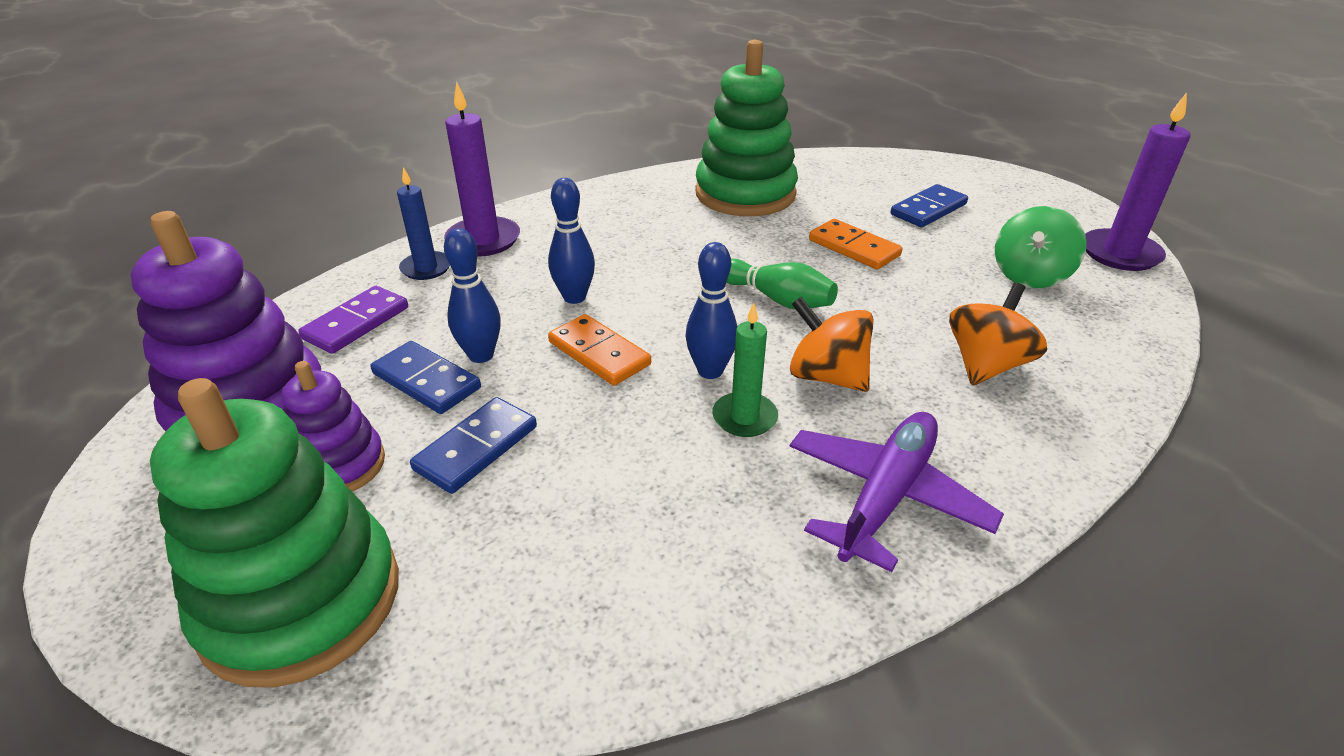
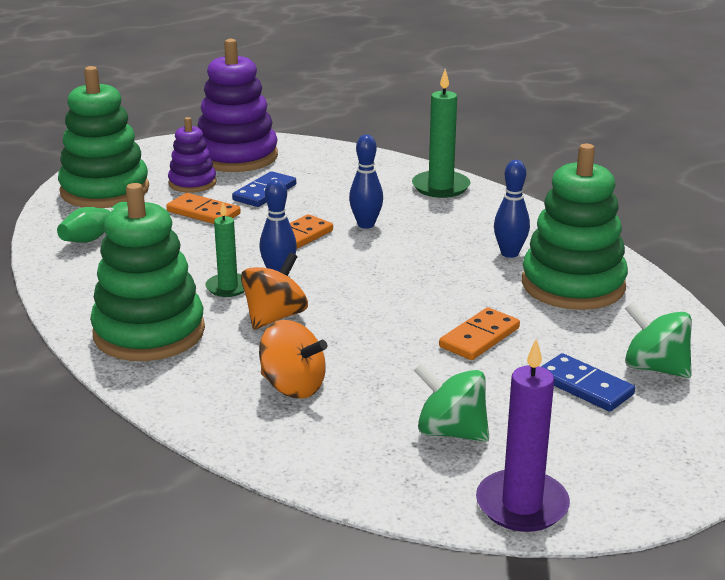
camera: 85 degrees right, 10 degrees down
purple domino [298,286,408,354] -> none
blue candle [397,167,450,280] -> none
blue domino [410,397,537,494] -> orange domino [166,193,241,224]
purple candle [444,82,520,257] -> green candle [412,69,471,198]
blue bowling pin [444,228,501,363] -> blue bowling pin moved to [494,160,530,258]
green bowling pin [727,259,838,309] -> green bowling pin moved to [57,202,127,243]
purple plane [789,412,1004,572] -> green stacking toy [90,183,205,361]
none -> green spinning top [625,302,692,378]

